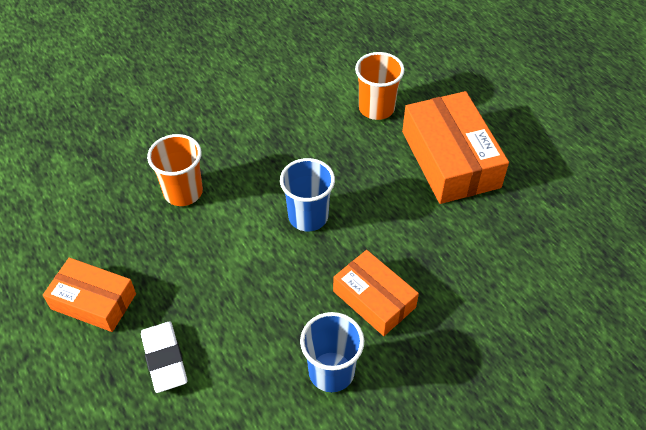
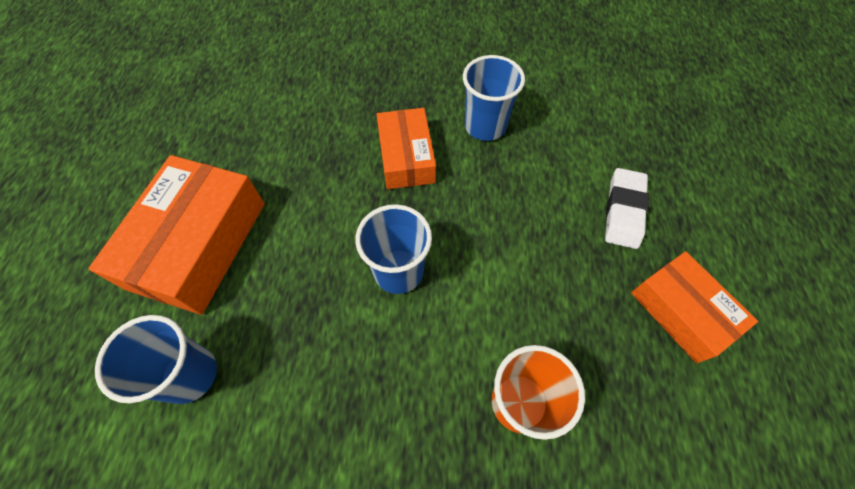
camera: 145 degrees left, 10 degrees up
orange cup [355,52,405,120] -> blue cup [95,315,217,404]

